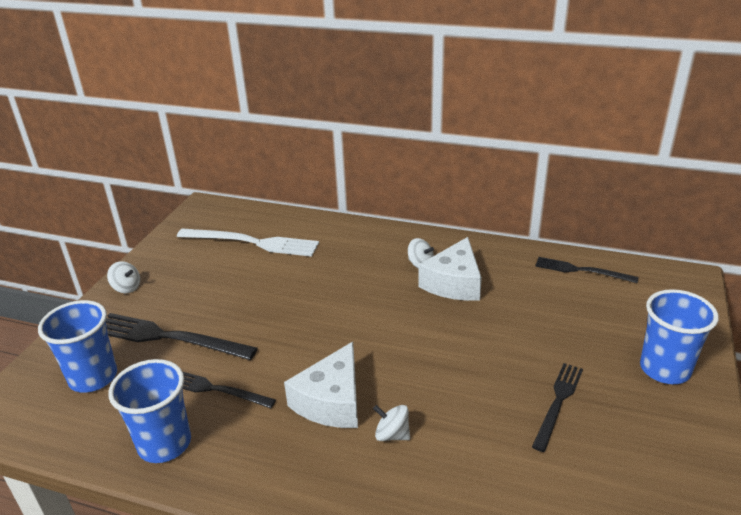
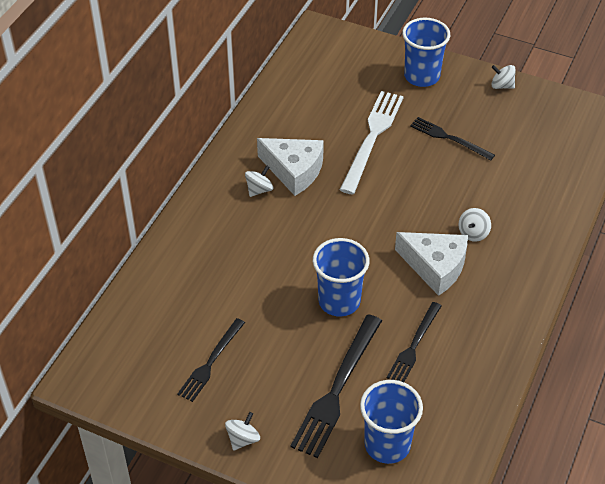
camera: 85 degrees left, 15 degrees up
blue cup [108,359,191,463] -> blue cup moved to [313,238,369,317]
white fork [177,229,319,257] -> white fork moved to [340,91,404,194]
black fork [535,257,639,283] -> black fork moved to [177,318,245,402]
none -> white spinning top [491,65,516,89]

